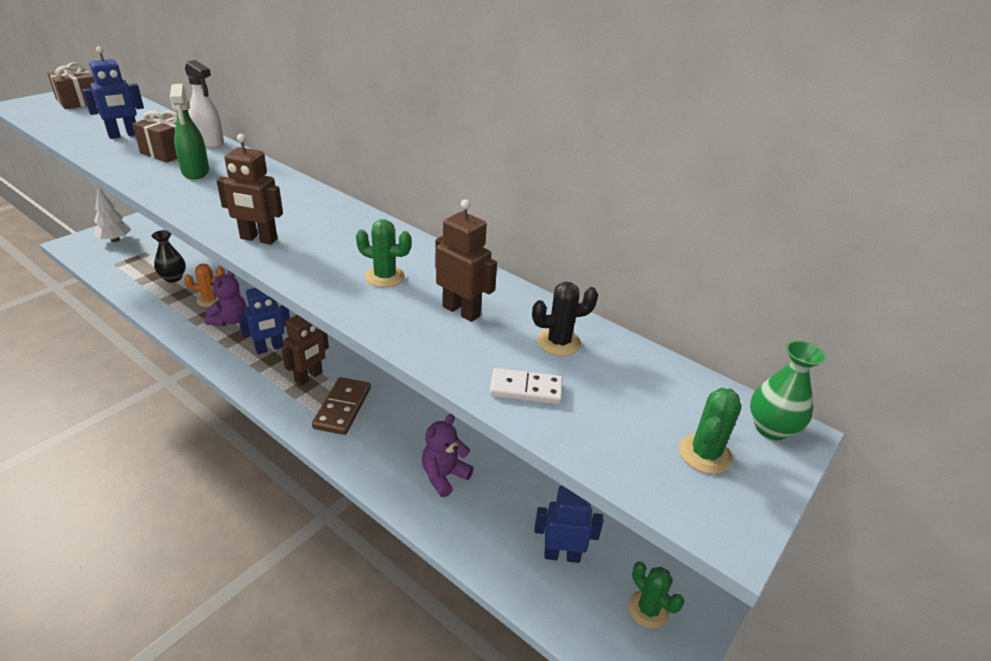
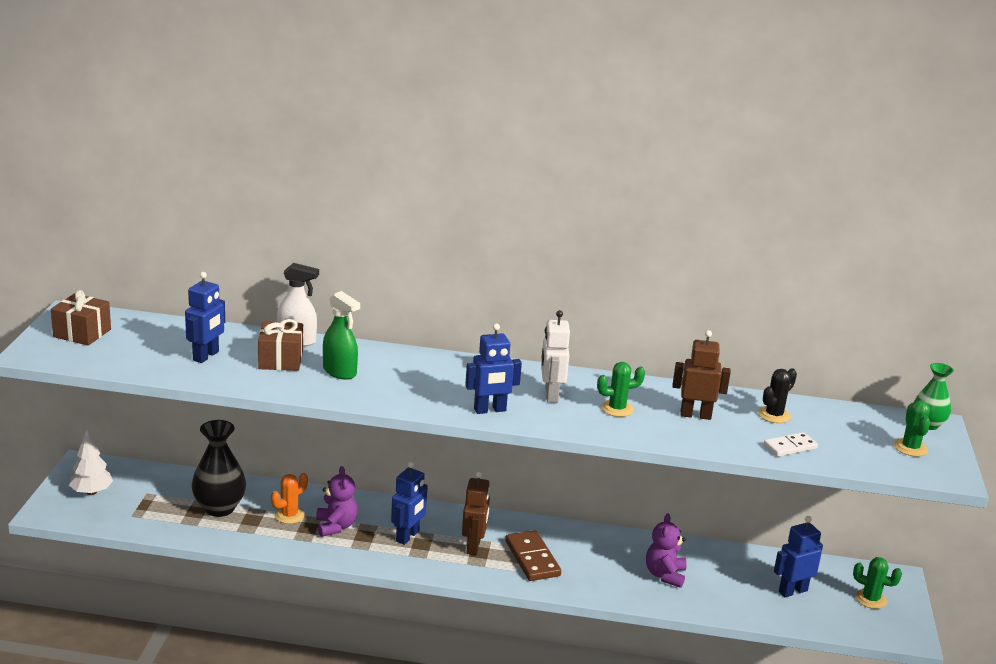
camera: 30 degrees left, 10 degrees down
black vase [152,230,186,282] -> black vase [192,420,246,517], size x1.58
brown robot [216,134,283,245] -> blue robot [465,323,522,414]
none -> white robot [541,310,570,403]

